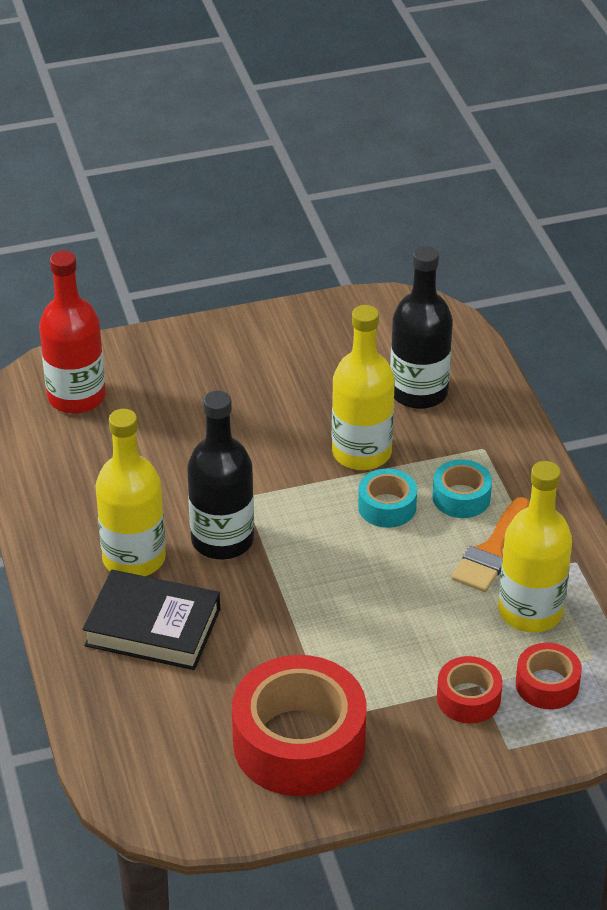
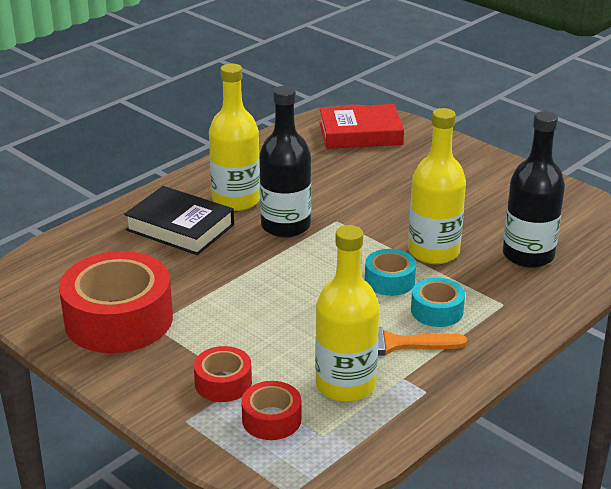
camera: 60 degrees right, 10 degrees down
red bottle [39,251,106,414] -> red book [319,104,404,149]
black book [83,570,220,670] -> black book turned 45 degrees counterclockwise [124,186,234,255]

